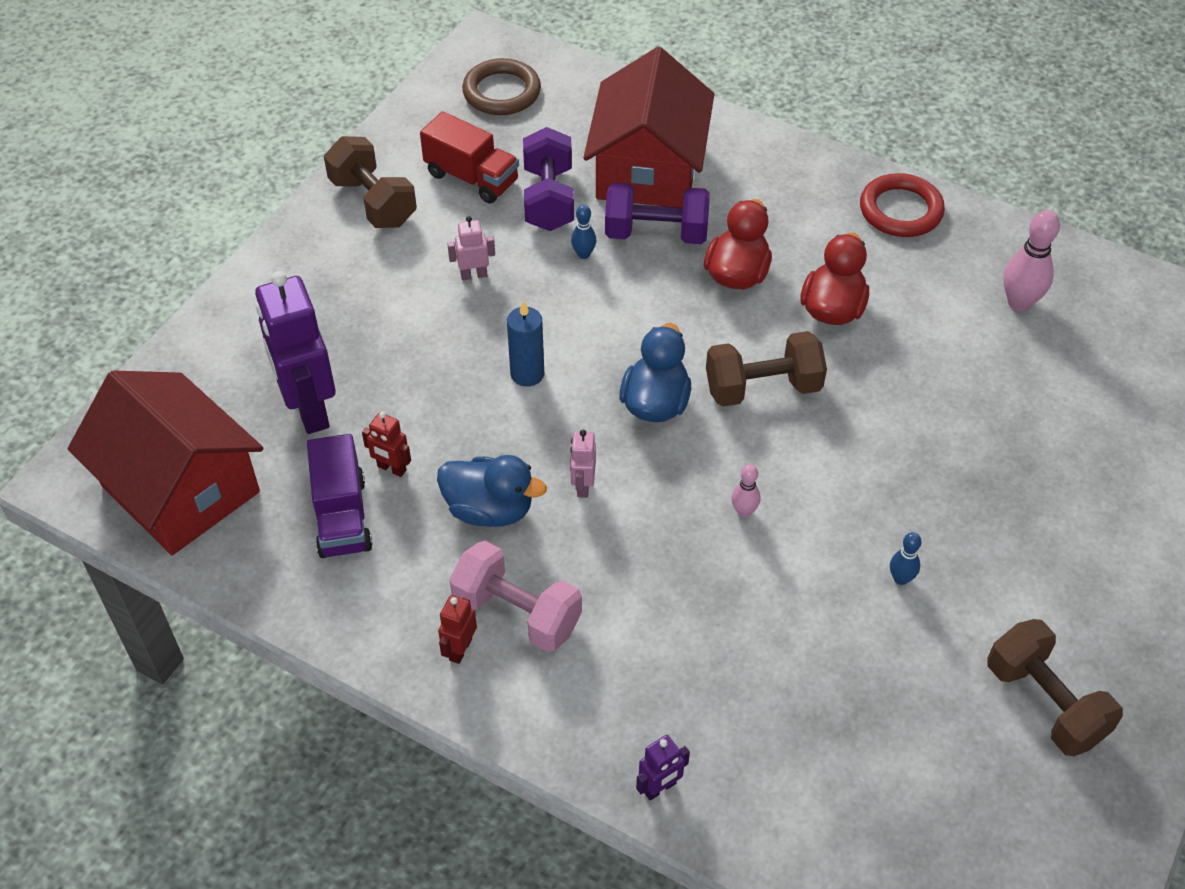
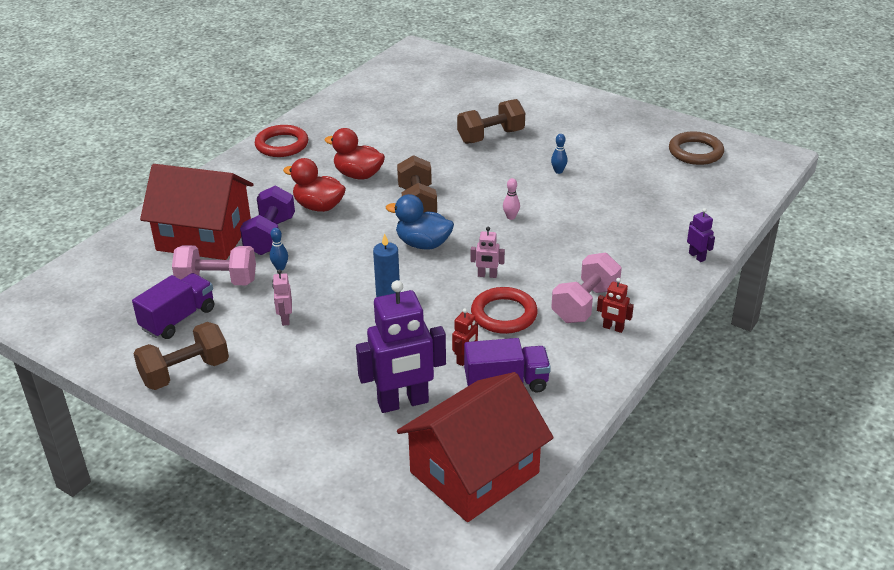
camera: 85 degrees left, 15 degrees down
red truck [420,111,519,204] -> purple truck [132,273,214,339]
blue duck [437,455,547,527] -> red ring [471,287,538,334]
brown ring [462,58,541,115] -> brown ring moved to [669,131,724,165]
purple dumbbell [523,127,574,231] -> pink dumbbell [172,245,256,285]
brown dumbbell [987,619,1123,756] -> brown dumbbell moved to [457,99,525,144]
pink bowling pin [1003,210,1060,311] -> none

